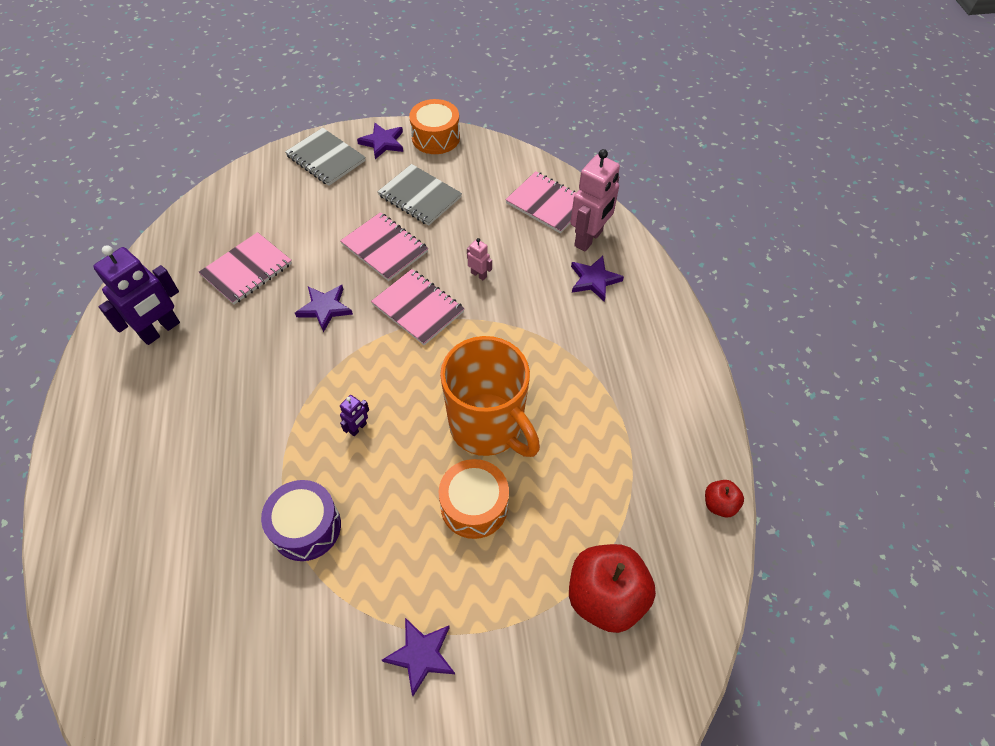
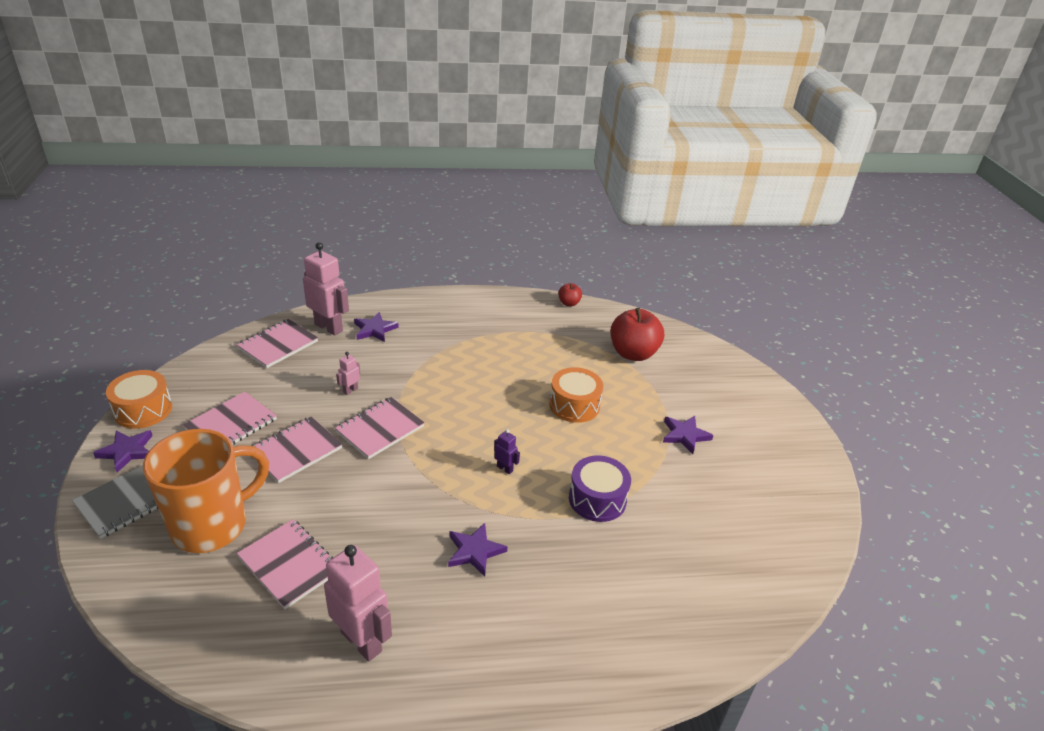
camera: 90 degrees left, 20 degrees down
purple robot [93,245,180,345] -> pink robot [324,545,392,662]
purple star [295,285,353,333] -> purple star moved to [448,523,507,577]
grey notebook [377,164,462,226] -> pink notebook [183,392,277,445]
orange mug [440,336,540,457] -> orange mug moved to [143,429,269,553]

